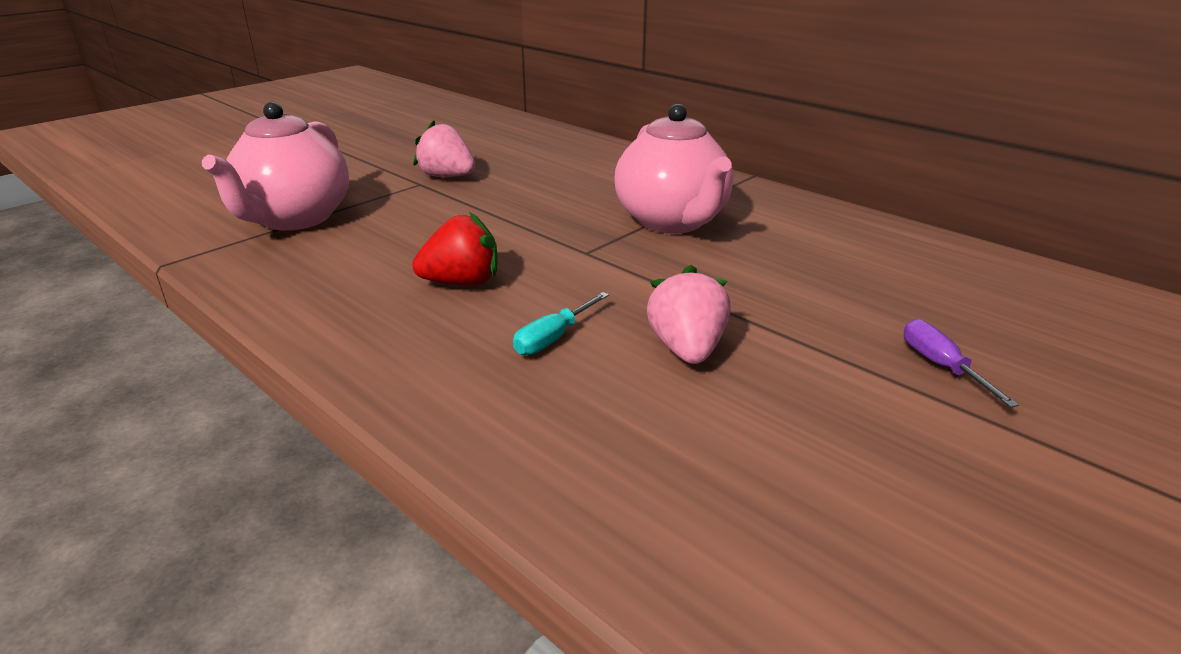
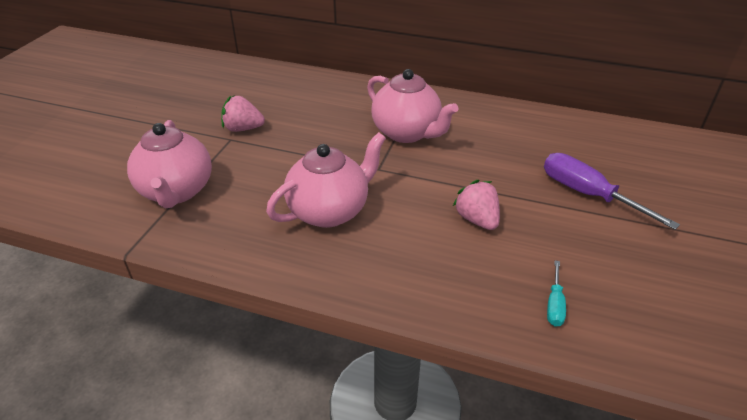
camera: 25 degrees left, 10 degrees up
red strawberry [412,212,498,285] -> pink teapot [266,132,386,228]
turquoise screwdriver [513,292,609,355] -> turquoise screwdriver moved to [547,261,566,327]
purple screwdriver [904,319,1019,408] -> purple screwdriver [544,153,680,230], size x2.00

